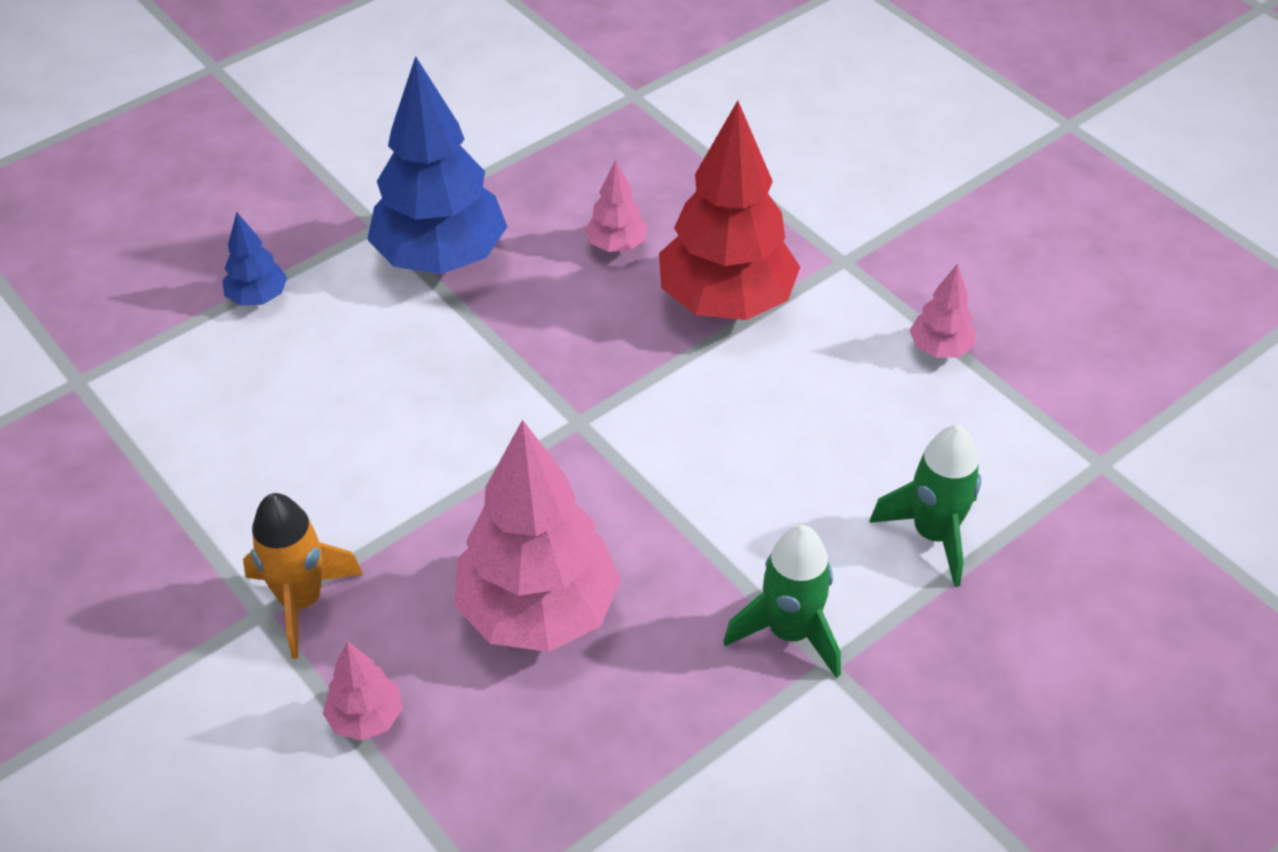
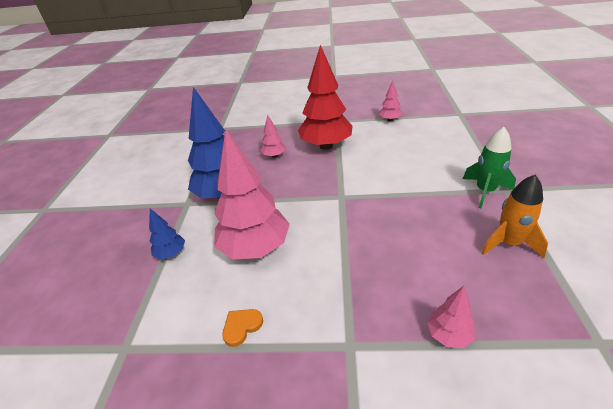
camera: 45 degrees left, 10 degrees down
orange rocket [243,493,363,659] -> orange rocket moved to [481,175,548,258]
pink tree [454,420,621,652] -> pink tree moved to [214,129,290,260]
green rocket [869,425,981,587] -> none
none -> orange heart [222,309,263,347]

